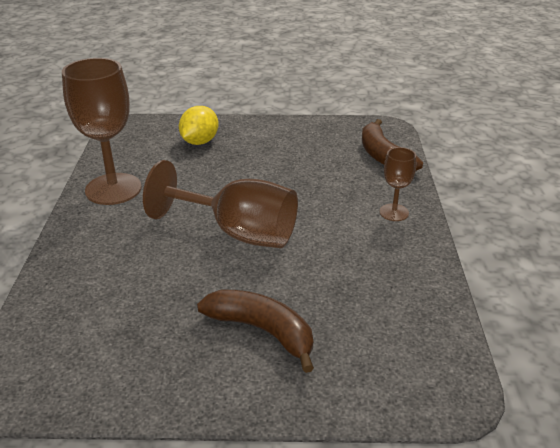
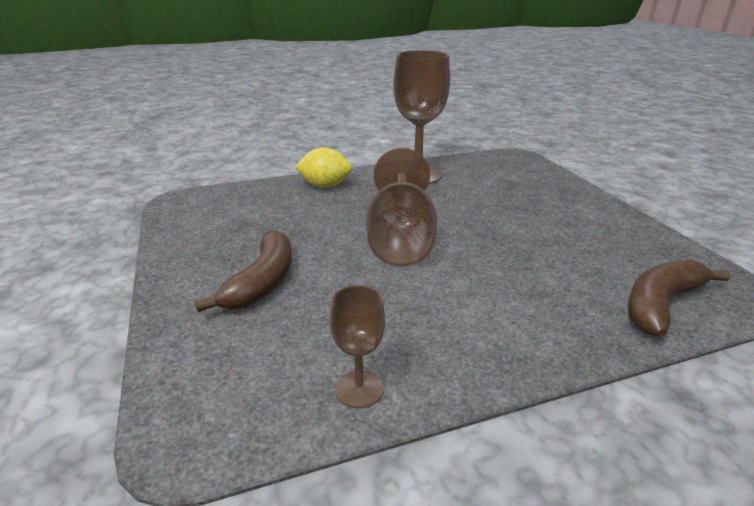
camera: 70 degrees right, 5 degrees down
yellow lemon [179,106,219,145] -> yellow lemon moved to [295,147,352,188]
brown goblet [380,147,416,221] -> brown goblet moved to [330,285,385,408]

